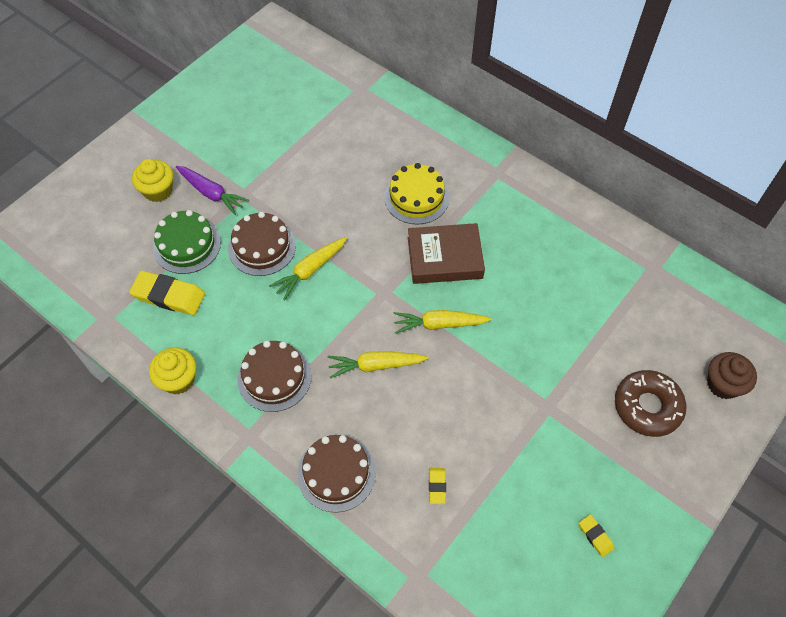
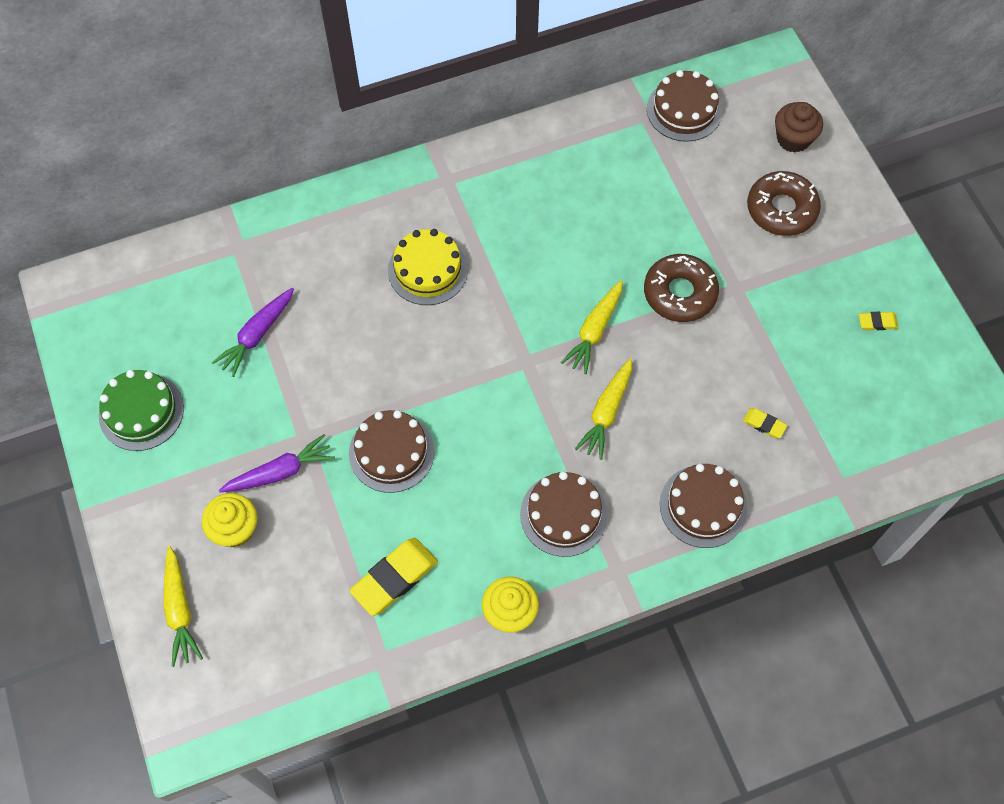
camera: 60 degrees left, 5 degrees up
green cake [153,210,221,274] -> green cake moved to [99,370,184,451]
yellow carrot [269,237,347,300] -> yellow carrot moved to [164,546,203,667]
brown book [408,223,485,284] -> none
none -> purple carrot [212,288,294,377]
none -> brown donut [644,254,719,322]
none -> brown cake [647,70,722,142]

